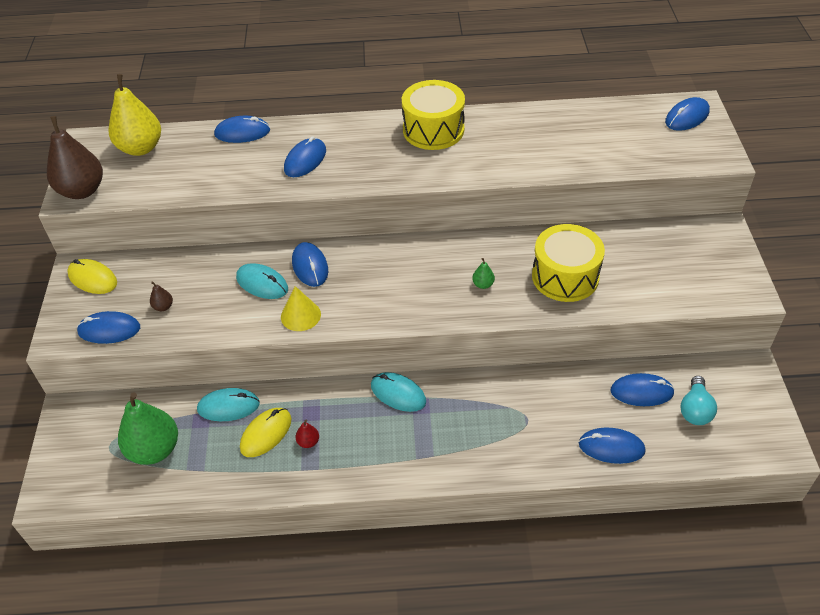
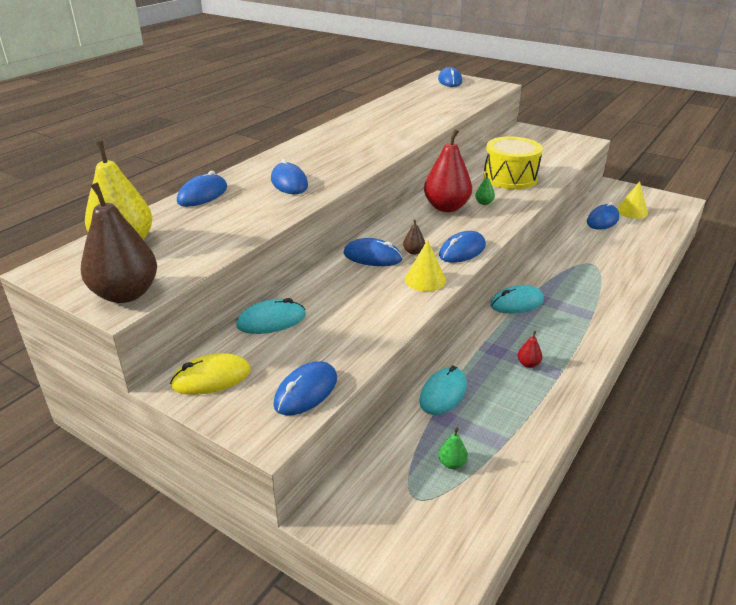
camera: 55 degrees left, 15 degrees down
green pear [118,392,178,465] -> green pear [439,427,468,469], size x0.41
brown pear [150,281,173,311] -> brown pear moved to [403,219,425,255]
turquoise mouse [236,263,288,299] -> turquoise mouse moved to [236,298,306,334]
yellow mouse [240,408,291,457] -> none
yellow drum [402,80,465,150] -> none
blue mouse [579,428,646,464] -> blue mouse moved to [439,231,486,263]
turquoise light bulb [680,376,717,425] -> yellow cone [617,181,648,219]
none -> red pear [424,129,472,212]

